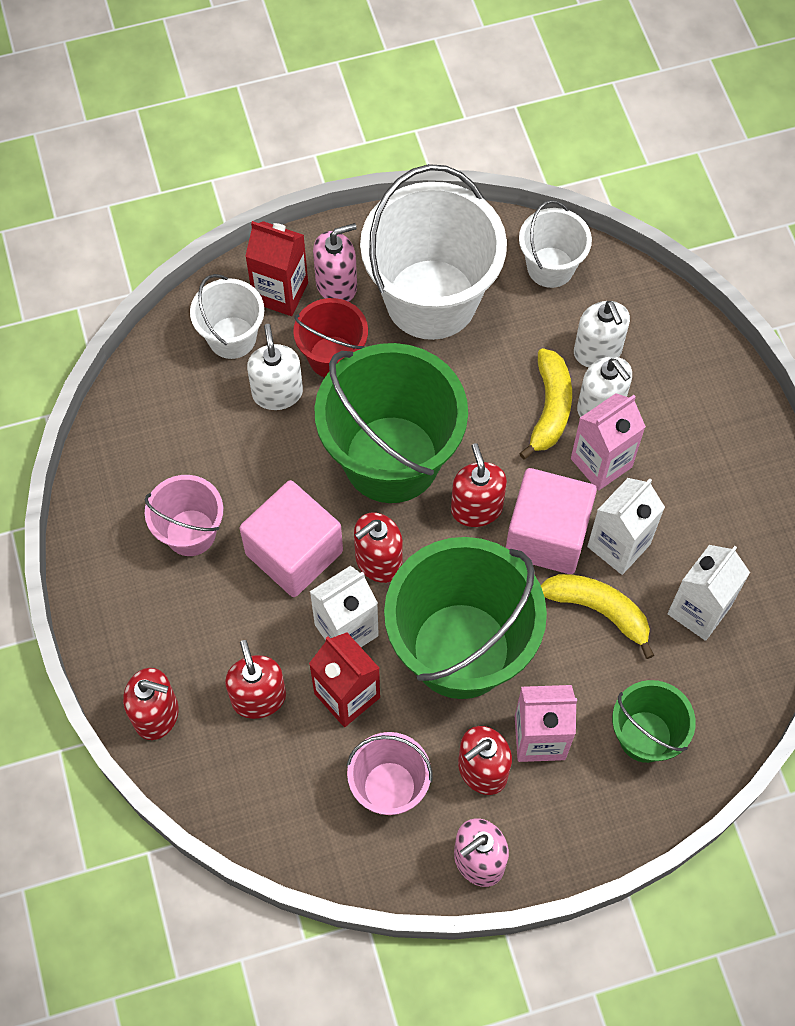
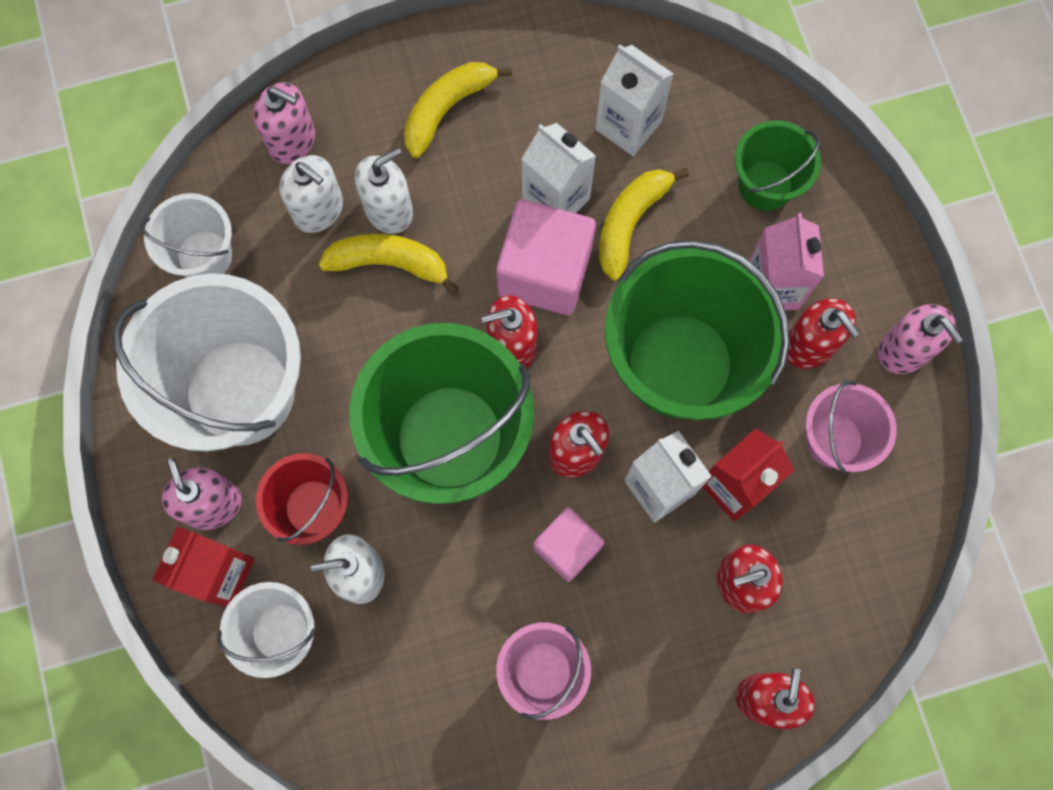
camera: 90 degrees left, 10 degrees up
pink cube [240,480,343,597] -> pink cube [533,507,605,582], size x0.61
pink carton [571,393,646,491] -> none
white soap dispenser [574,301,630,367] -> white soap dispenser turned 60 degrees clockwise [279,155,343,233]
none -> pink soap dispenser [253,82,315,164]
none -> yellow banana [404,62,512,158]

